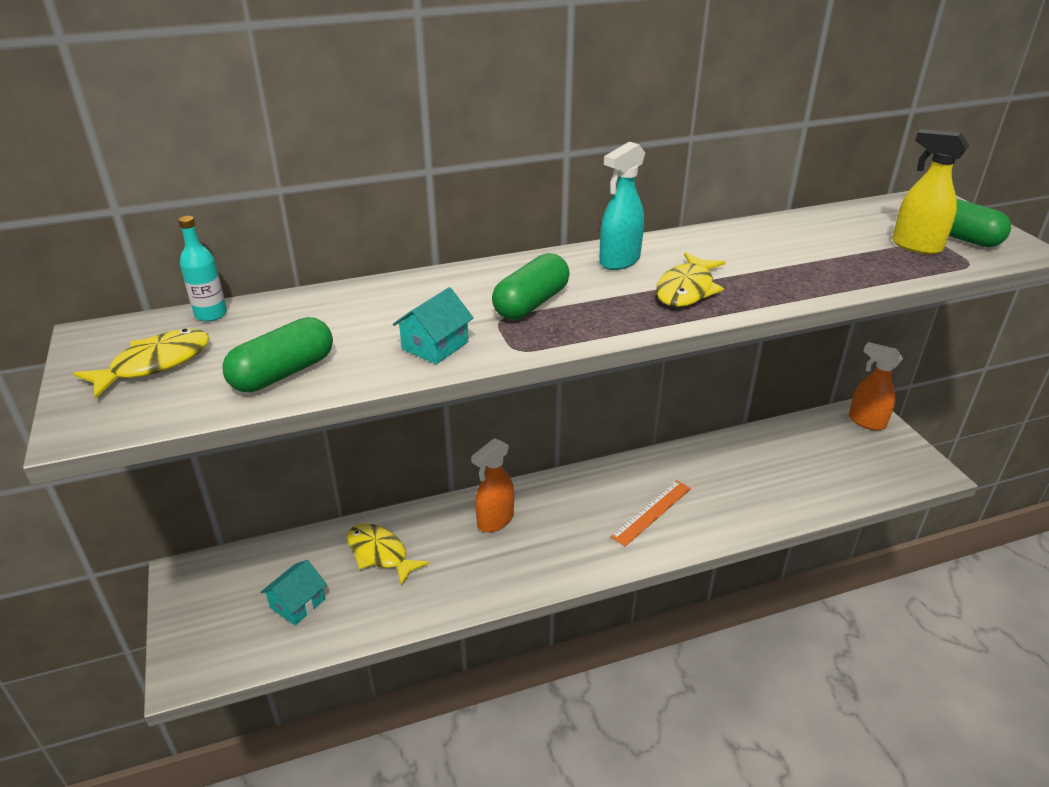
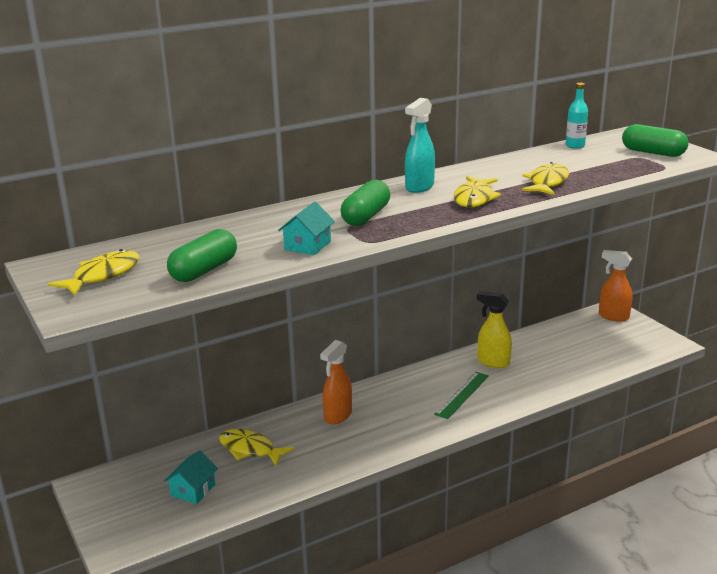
camera: 10 degrees left, 10 degrees down
turquoise bottle [178,216,227,321] -> turquoise bottle moved to [566,83,588,149]
orange ruler [610,480,691,547] -> green ruler [434,372,489,419]
yellow spray bottle [892,129,969,254] -> yellow spray bottle moved to [477,291,512,368]
none -> yellow fish [522,162,569,195]

